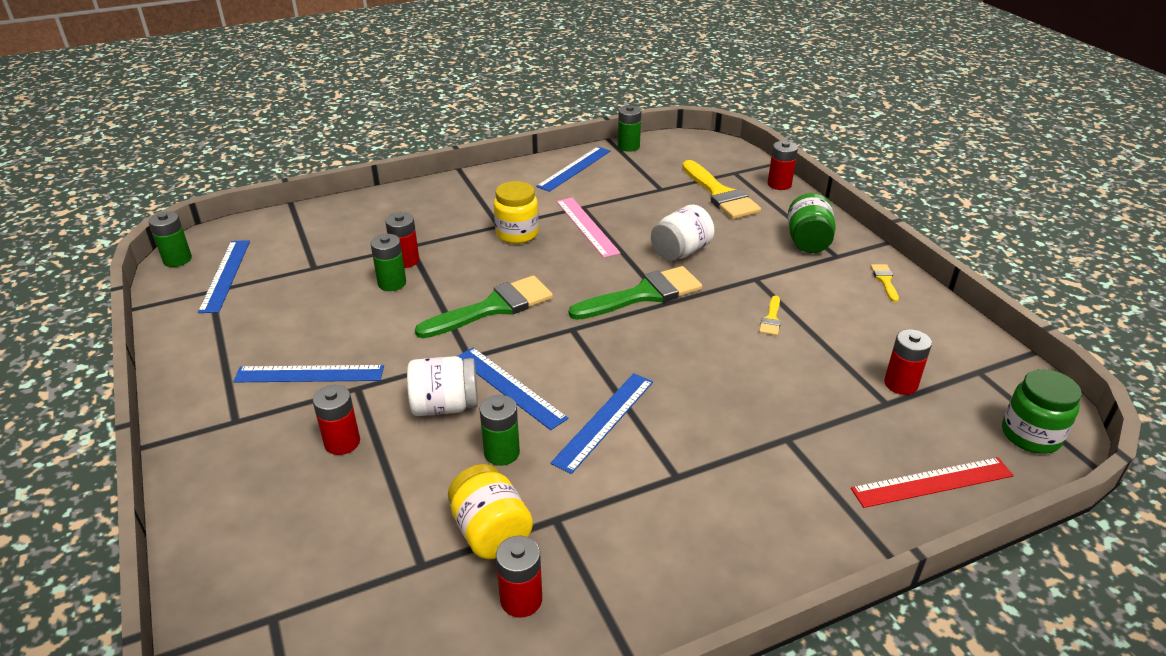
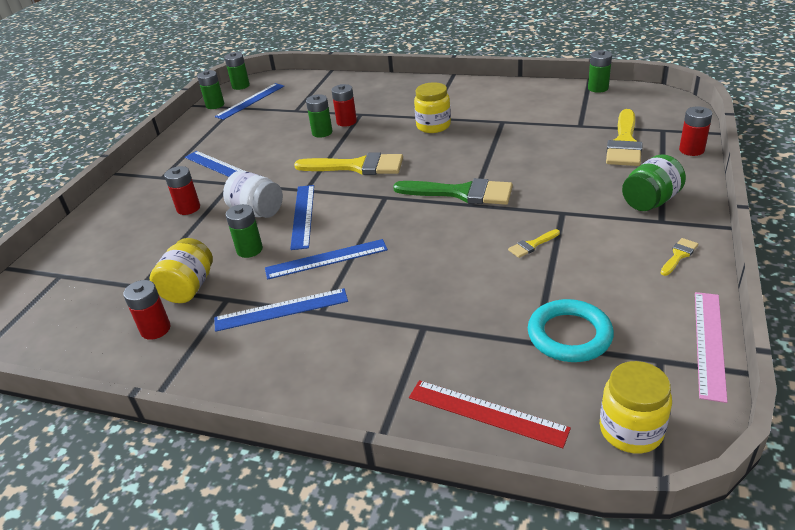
camera: 45 degrees right, 0 degrees up
green brush [415,276,553,338] -> yellow brush [294,152,403,175]
blue ruler [536,147,611,192] -> blue ruler moved to [214,288,348,332]
pink ruler [557,198,621,258] -> pink ruler moved to [695,292,728,403]
white jar [651,205,714,261] -> none
red battery [884,329,932,395] -> turquoise ring [528,299,614,362]
green jar [1002,369,1082,454] -> yellow jar [599,361,672,453]
none -> green battery [197,70,224,109]

